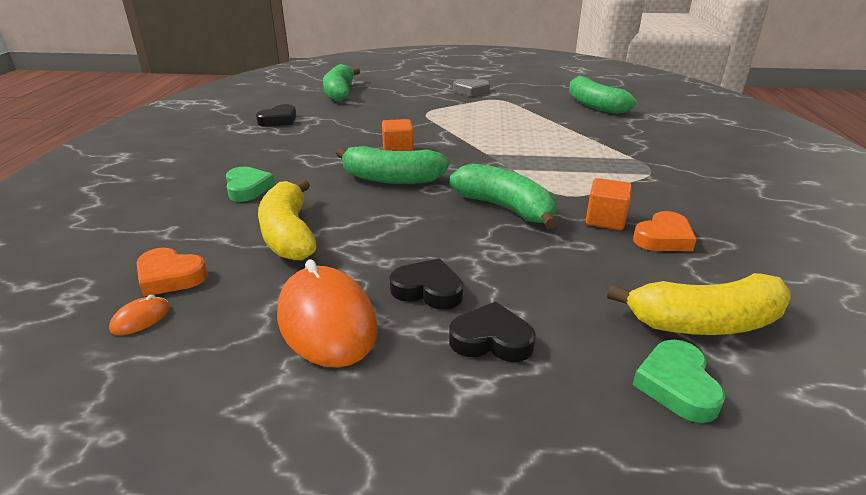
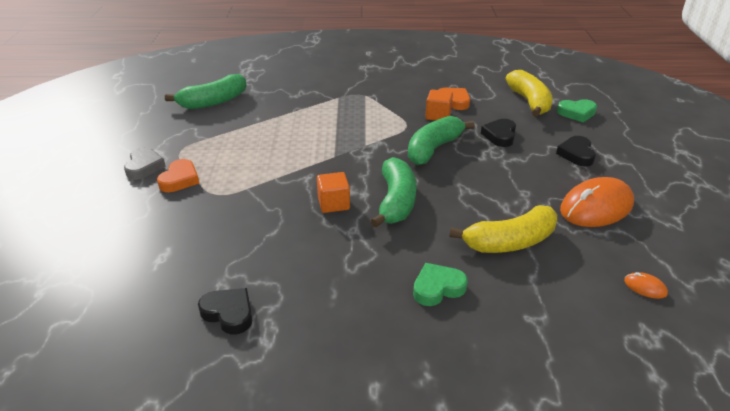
camera: 95 degrees left, 5 degrees up
orange heart [136,248,208,297] -> orange heart moved to [157,159,199,192]
green banana [323,64,360,102] -> none
black heart [389,258,463,310] -> black heart moved to [481,119,516,147]

